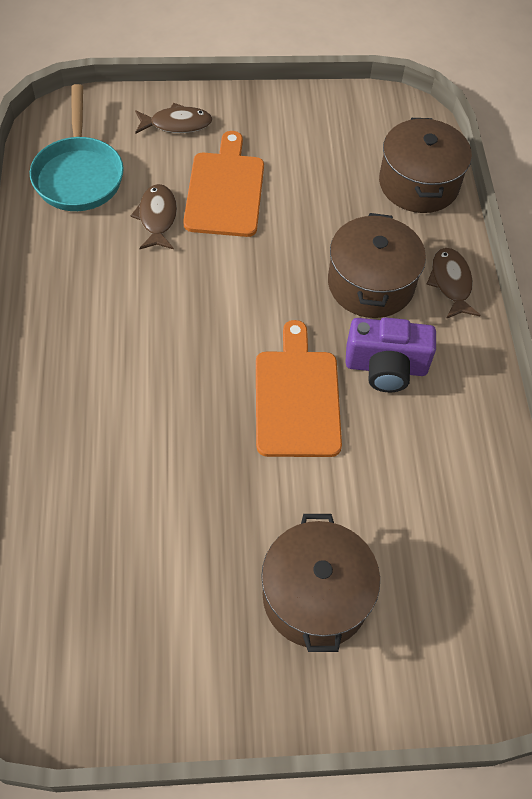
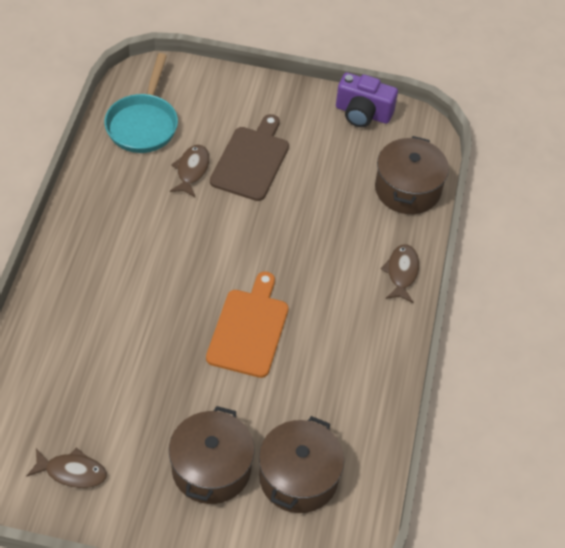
camera: 15 degrees right, 5 degrees down
brown fish [135,103,212,134] -> brown fish moved to [26,447,107,488]
orange cutting board [183,131,264,237] -> brown cutting board [210,114,289,201]
brown pot [328,213,426,318] -> brown pot moved to [259,416,344,513]
purple camera [345,317,436,392] -> purple camera moved to [336,73,398,127]

